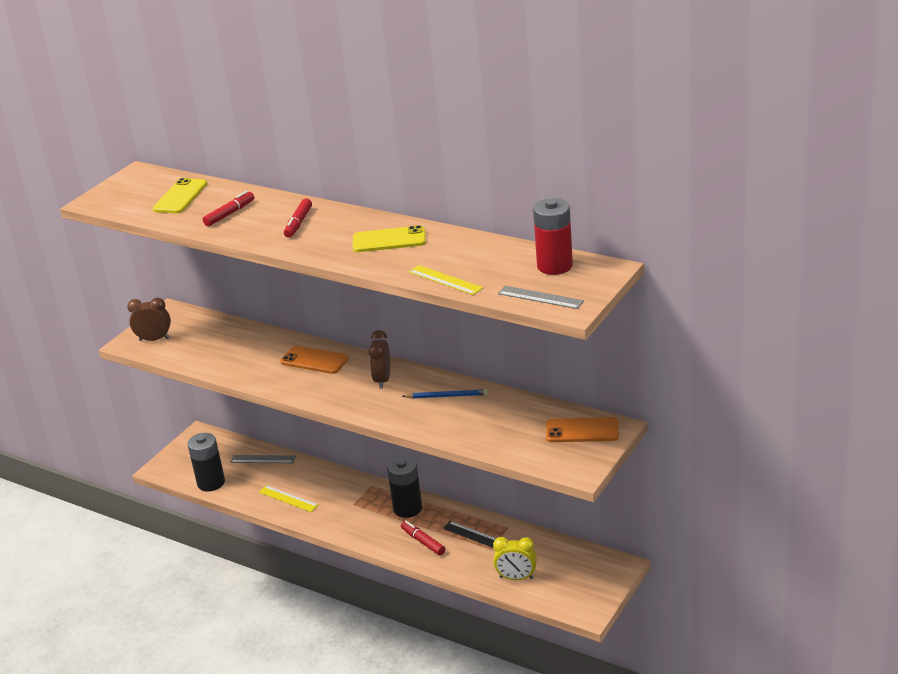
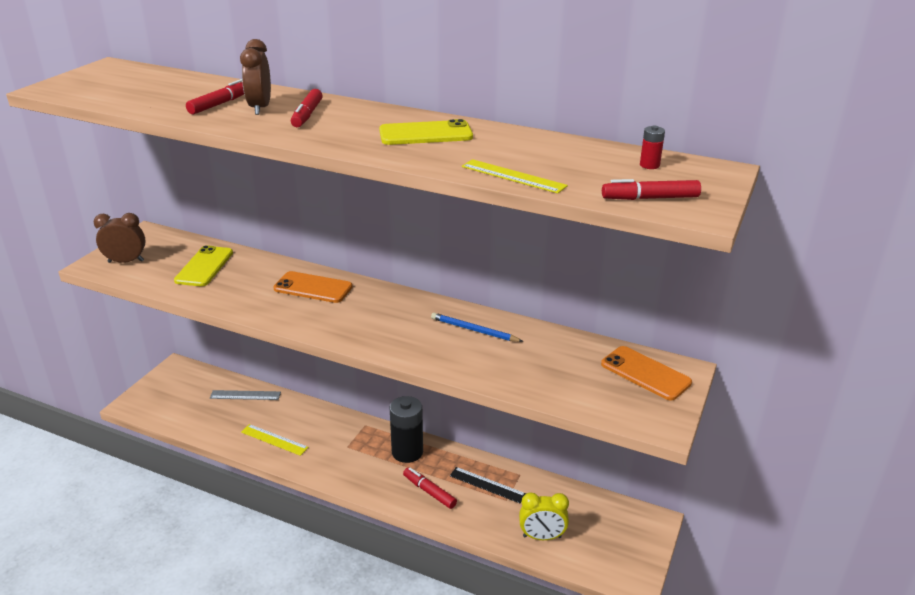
camera: 10 degrees left, 0 degrees up
yellow phone [153,178,207,213] -> yellow phone moved to [174,245,233,286]
black battery [188,433,225,492] -> none
brown clock [368,330,390,389] -> brown clock moved to [240,39,271,115]
blue pencil [402,389,488,398] -> blue pencil turned 150 degrees counterclockwise [431,313,523,342]
grey ruler [498,286,584,309] -> red marker [602,179,701,200]
red battery [533,198,573,275] -> red battery [640,125,665,169], size x0.44
orange phone [546,417,619,442] -> orange phone turned 45 degrees clockwise [601,346,692,401]

